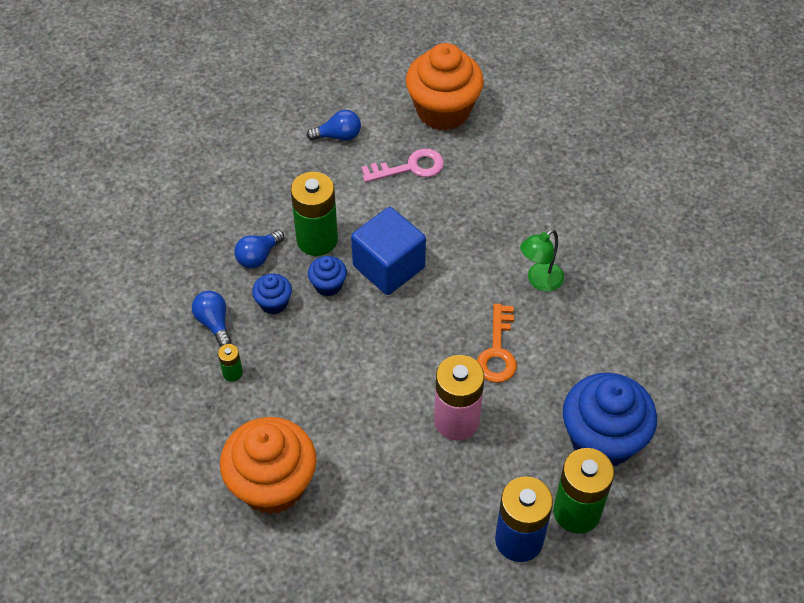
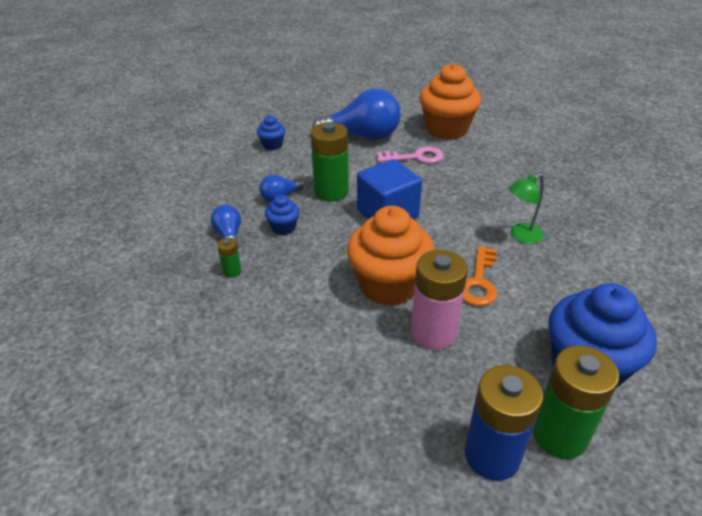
camera: 10 degrees right, 15 degrees down
orange cupcake [220,417,317,515] -> orange cupcake moved to [347,206,434,306]
blue light bulb [306,110,361,141] -> blue light bulb [312,88,401,140], size x2.05
blue cupcake [308,256,347,296] -> blue cupcake moved to [257,115,285,150]

